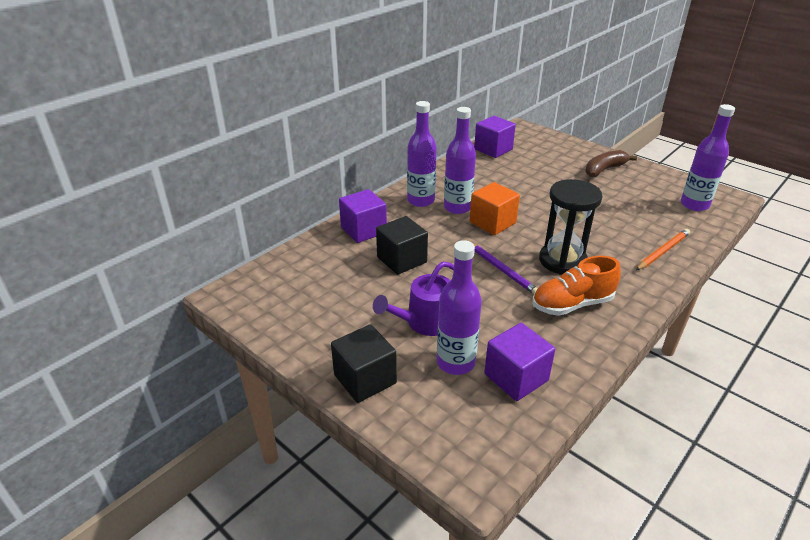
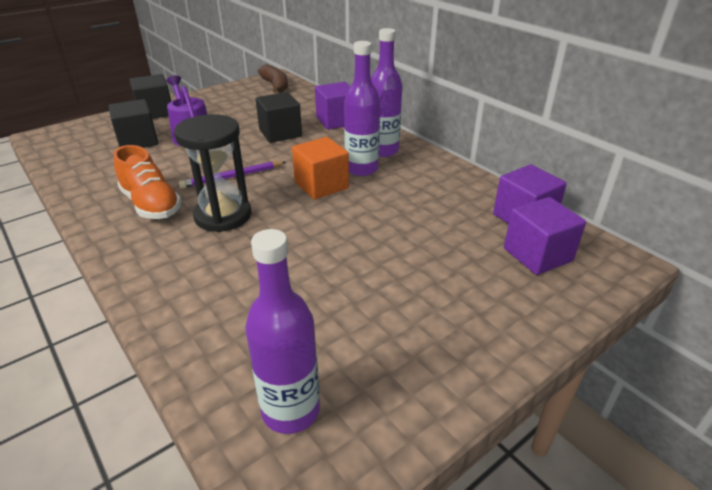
camera: 100 degrees right, 0 degrees up
purple bottle [437,240,482,375] -> black cube [109,99,158,148]
purple cube [484,323,555,401] -> purple cube moved to [504,197,586,275]
orange shoe [532,256,621,316] -> orange shoe turned 150 degrees clockwise [114,145,182,219]
brown banana [585,150,637,177] -> brown banana moved to [258,64,288,93]
orange pencil [636,229,690,270] -> none

